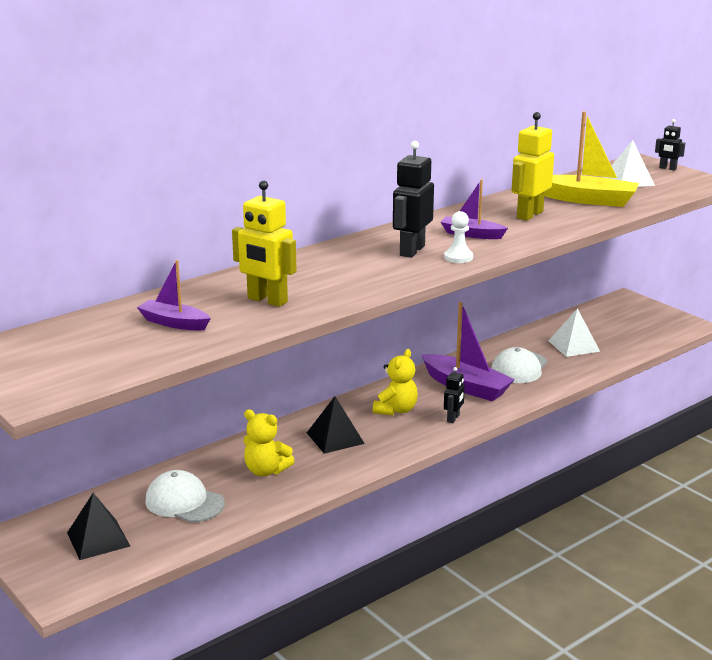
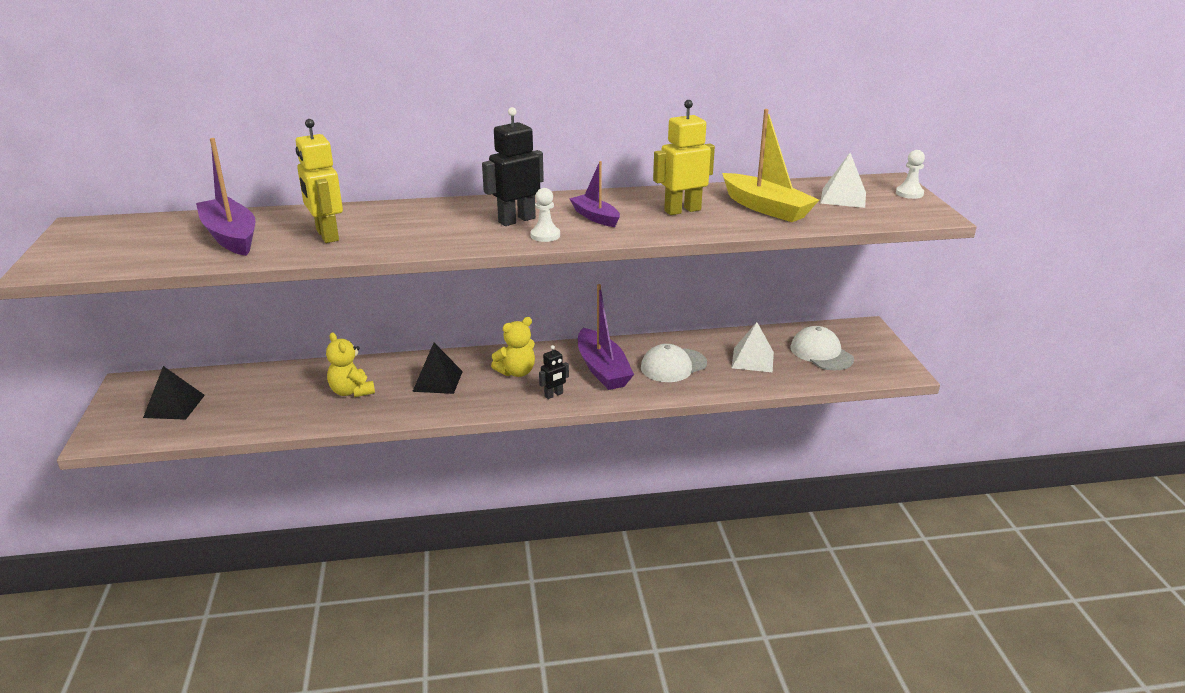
camera: 30 degrees right, 5 degrees up
purple boat [137,260,211,331] -> purple boat [196,138,255,256], size x1.65
white cap [145,470,225,522] -> white cap moved to [790,326,854,370]
black robot [655,119,685,171] -> white pawn [896,150,925,199]

